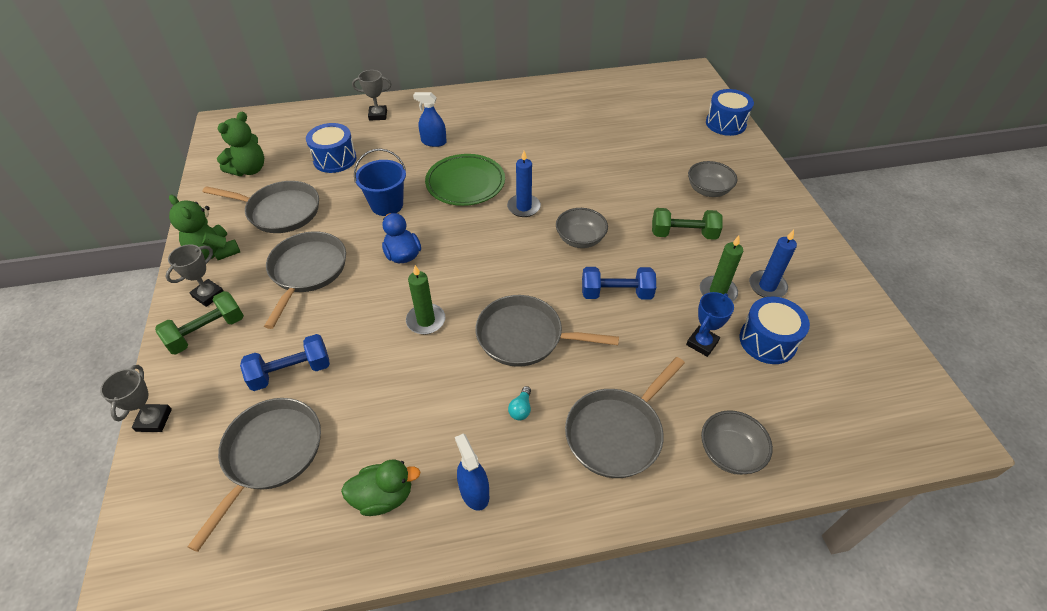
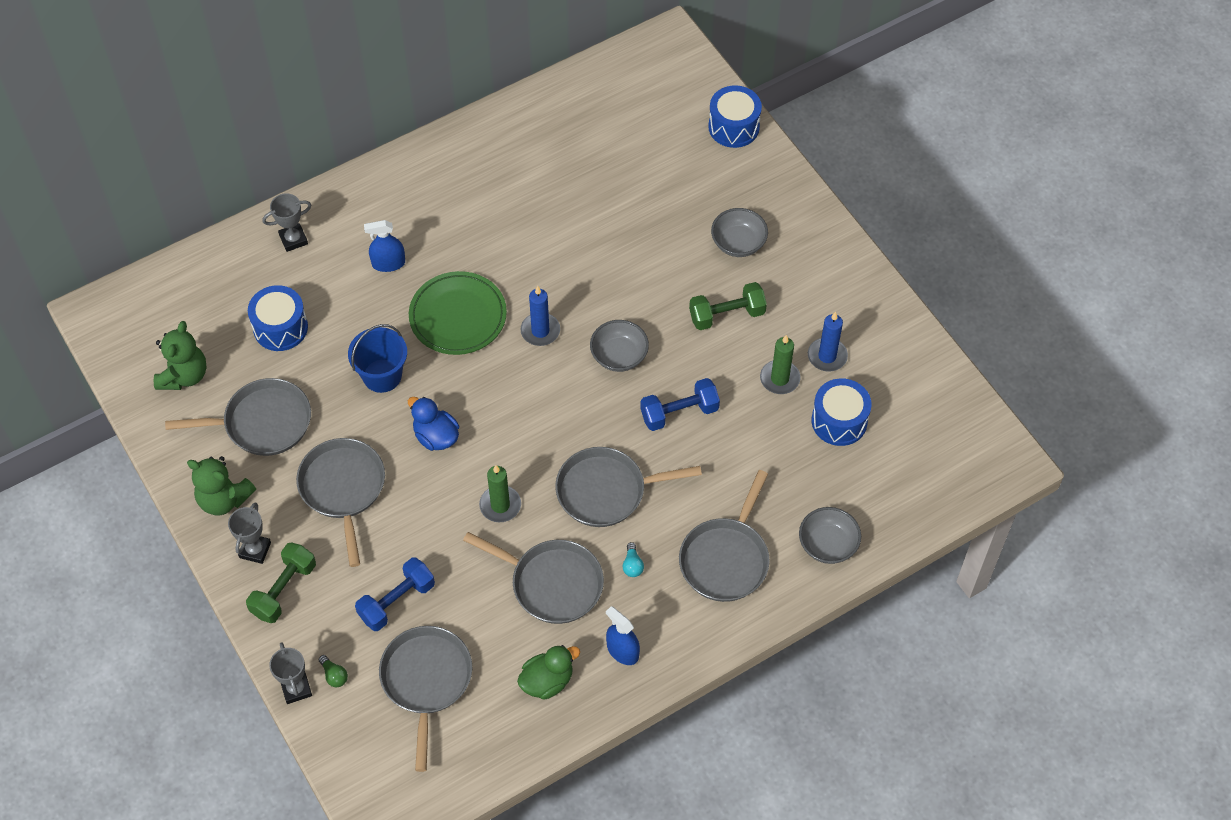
camera: 20 degrees left, 10 degrees up
blue trophy [686,292,734,357] -> none
none -> green light bulb [318,655,348,687]
none -> grey pan [463,532,604,624]

